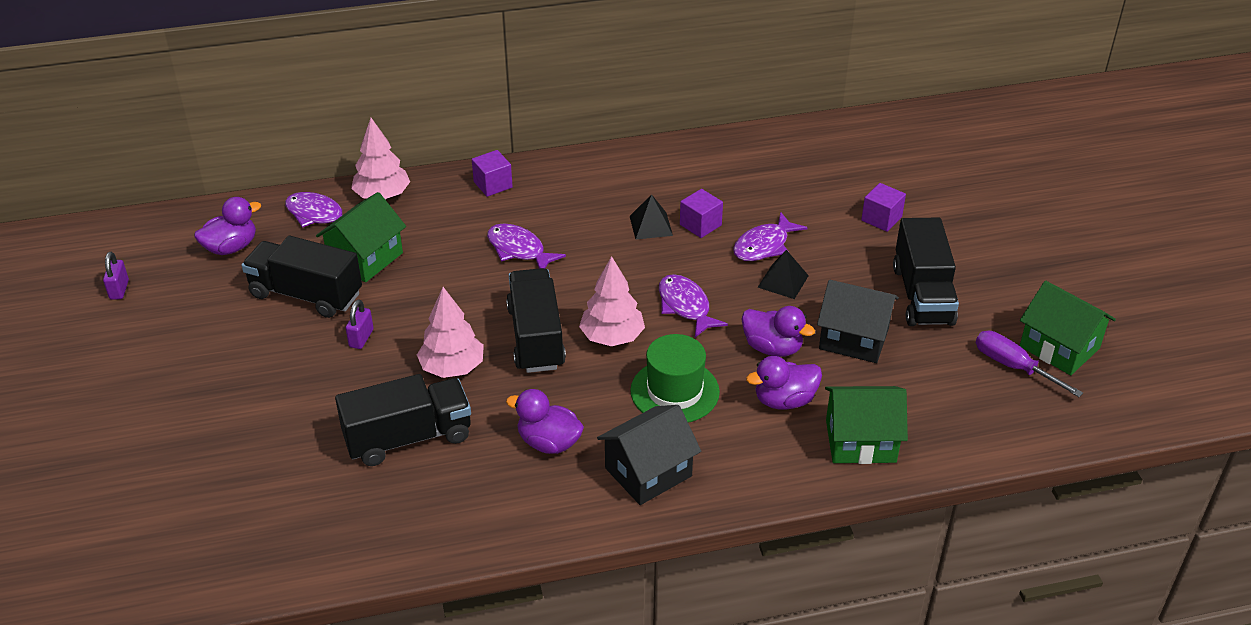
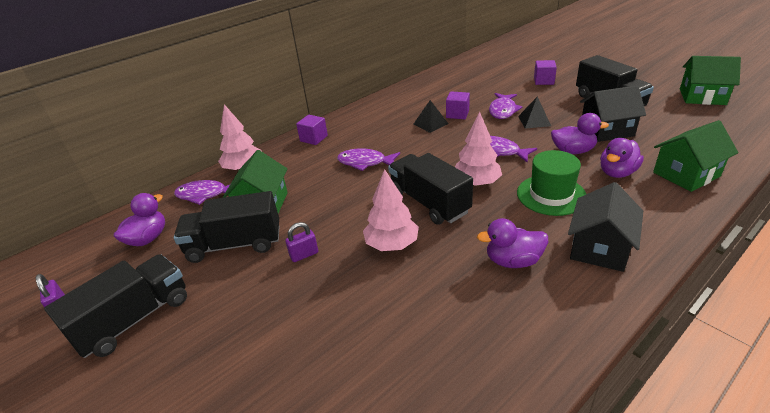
camera: 25 degrees left, 5 degrees down
black truck [335,374,471,466] -> black truck moved to [44,254,187,358]
purple padlock [345,299,374,349] -> purple padlock turned 75 degrees clockwise [285,222,318,262]
purple screwdriver [976,331,1083,397] -> none

